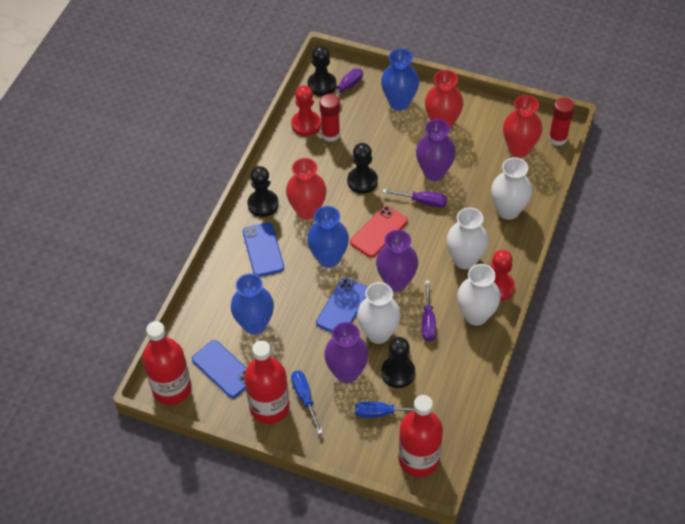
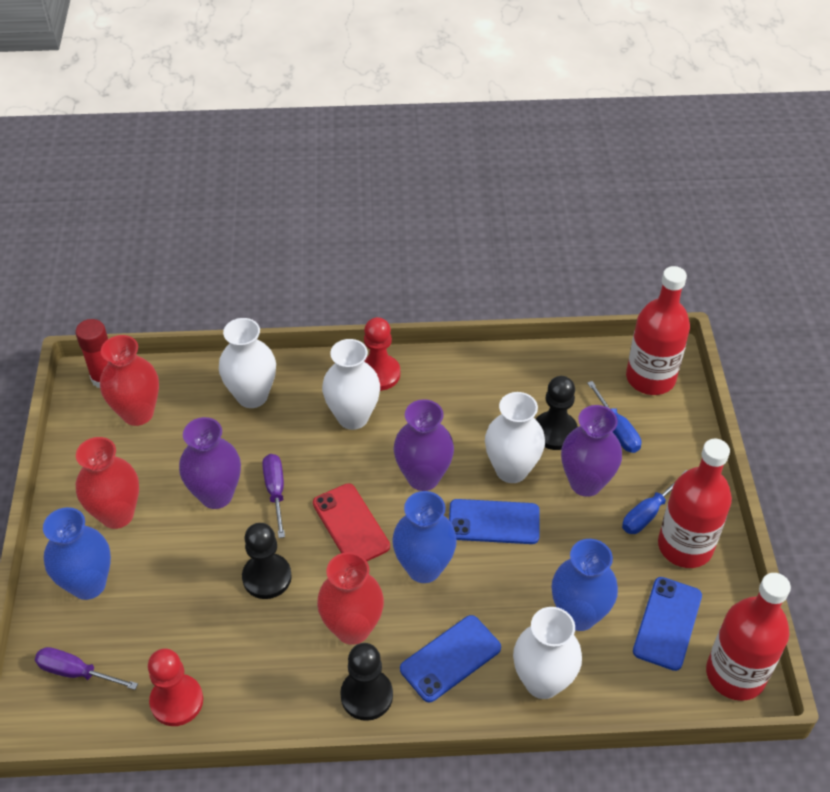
camera: 115 degrees left, 5 degrees down
black pawn [307,46,336,96] -> none
red glue stick [319,94,340,142] -> none
red phone [350,206,408,258] -> red phone turned 45 degrees clockwise [313,483,390,561]
purple screwdriver [422,280,436,342] -> none
white vase [457,264,500,326] -> white vase moved to [513,607,582,699]

